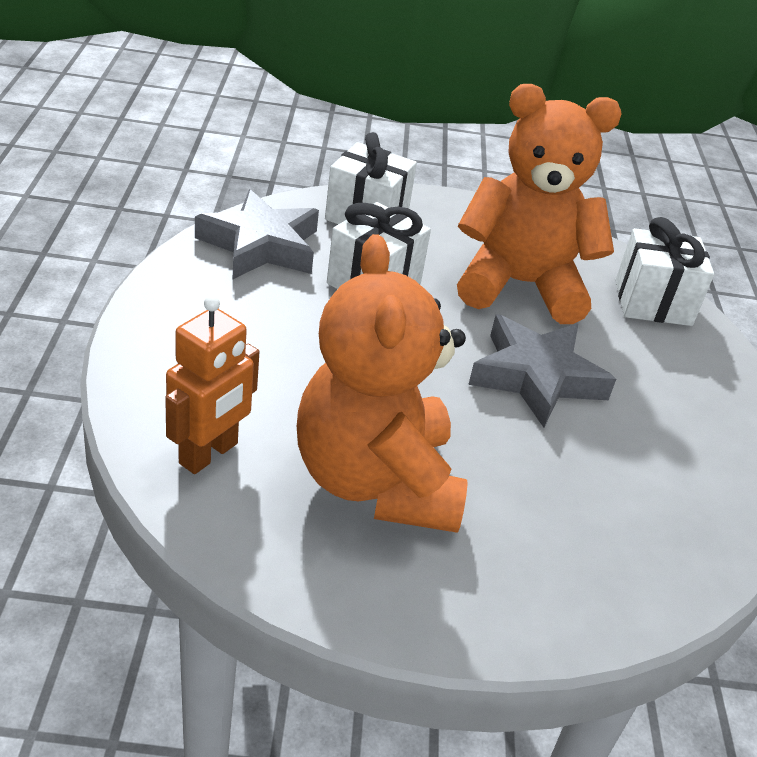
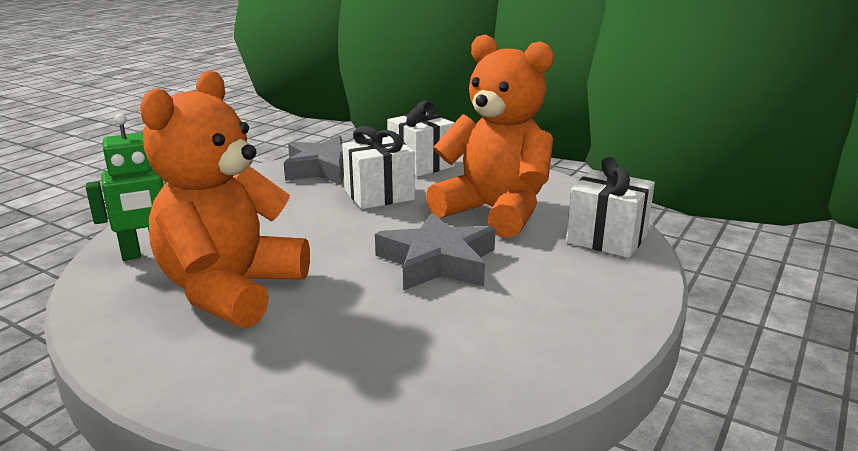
camera: 35 degrees right, 15 degrees down
orange robot [165,296,259,474] -> green robot [86,113,167,261]

